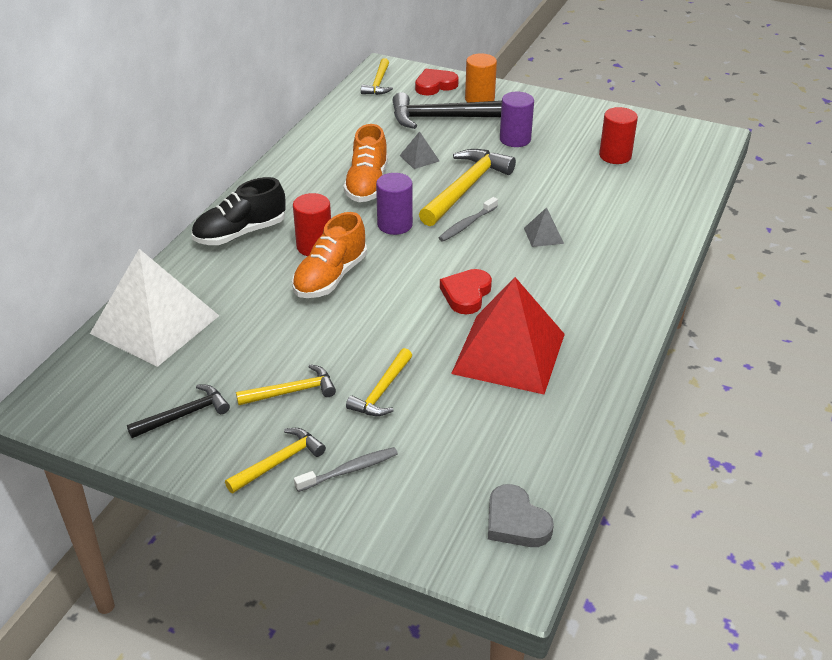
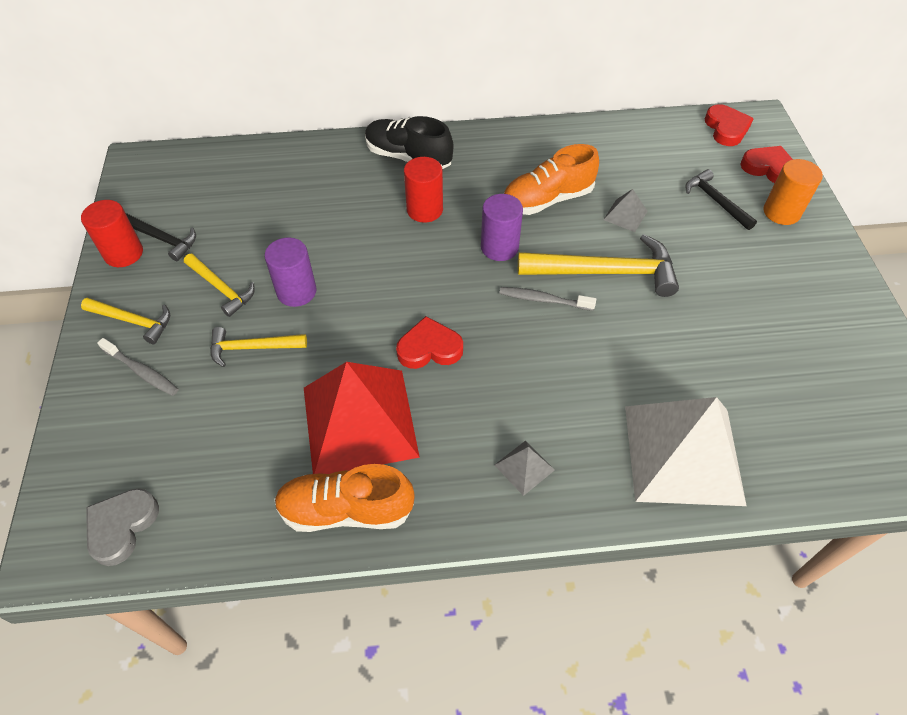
camera: 60 degrees right, 15 degrees up
white pyramid [90,249,219,367] -> white pyramid moved to [625,397,747,506]
orange shoe [292,212,367,298] -> orange shoe moved to [274,464,415,532]
yellow hammer [361,58,393,95] -> red heart [705,104,754,146]
black hammer [393,92,502,129] -> black hammer [685,169,757,230], size x0.57
purple cylinder [500,92,534,147] -> purple cylinder moved to [265,238,317,307]
grey pyramid [524,207,564,247] -> grey pyramid moved to [494,440,555,496]
red cylinder [599,107,638,164] -> red cylinder moved to [81,200,143,267]

